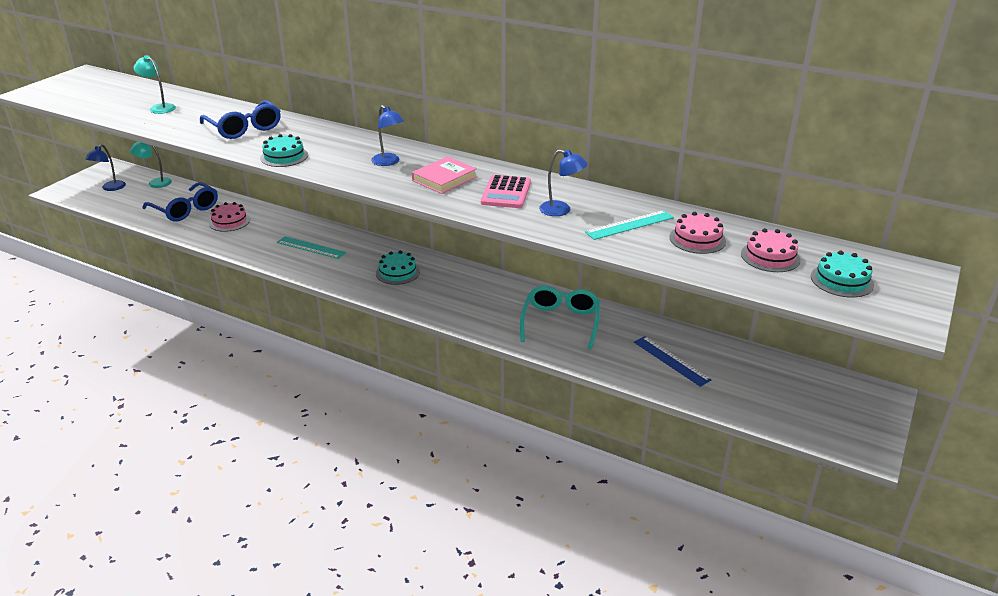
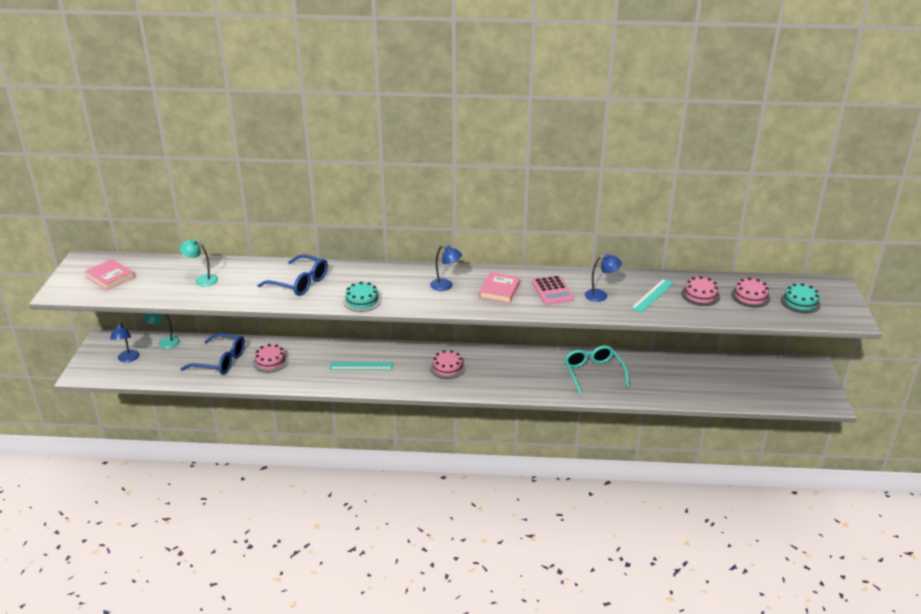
camera: 25 degrees left, 0 degrees up
turquoise cake [376,251,420,285] -> pink cake [430,350,465,379]
blue ruler [634,336,711,387] -> none
none -> pink book [85,259,135,290]

